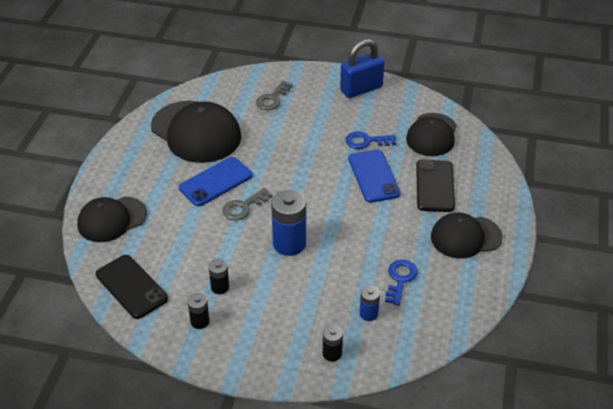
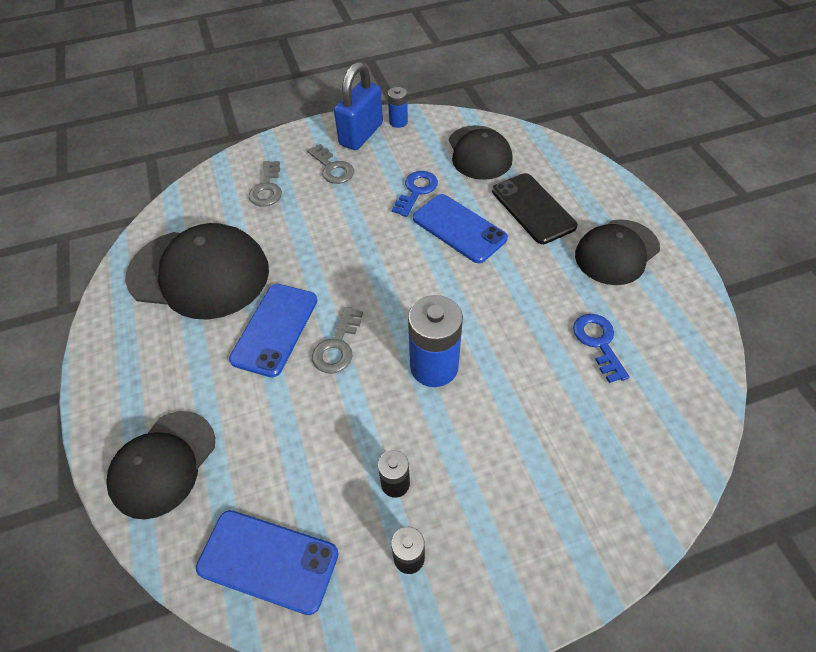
camera: 30 degrees left, 10 degrees up
black phone [96,255,168,319] -> blue phone [196,510,338,615]
black battery [323,325,343,362] -> none
blue key [345,131,396,149] -> blue key turned 150 degrees clockwise [392,171,438,217]
blue battery [359,285,380,321] -> blue battery moved to [388,87,408,128]
none -> grey key [307,144,354,184]

